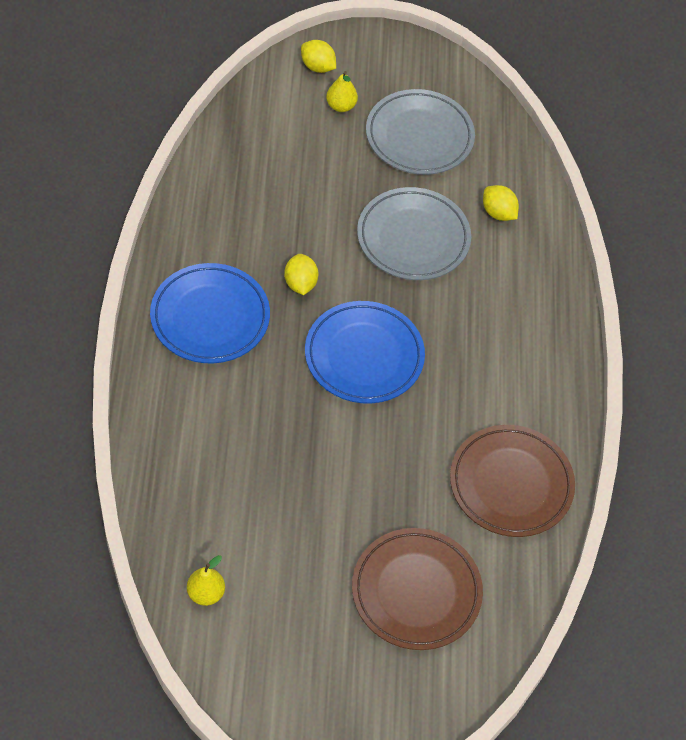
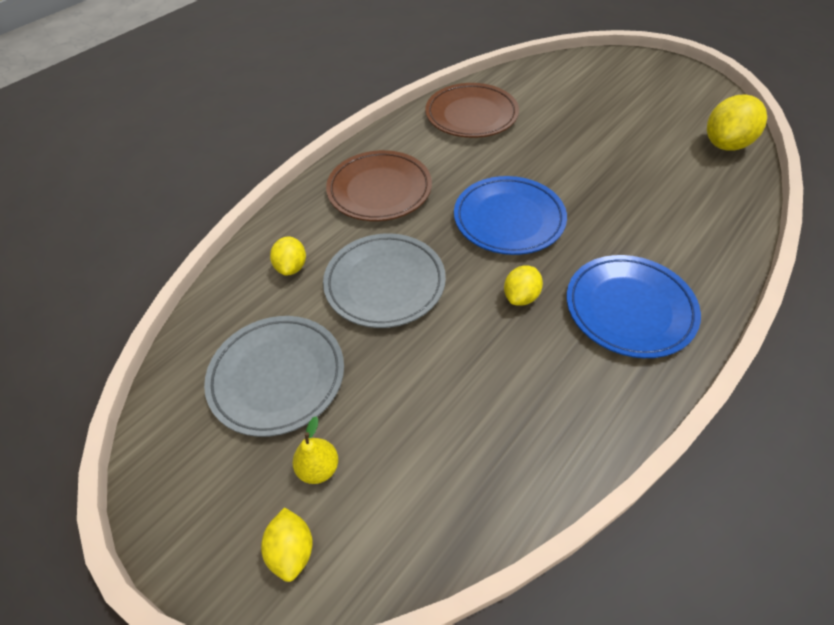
camera: 135 degrees left, 5 degrees down
yellow pear [187,555,225,606] -> yellow lemon [707,94,767,151]
brown plate [352,528,483,650] -> brown plate moved to [326,150,432,221]

